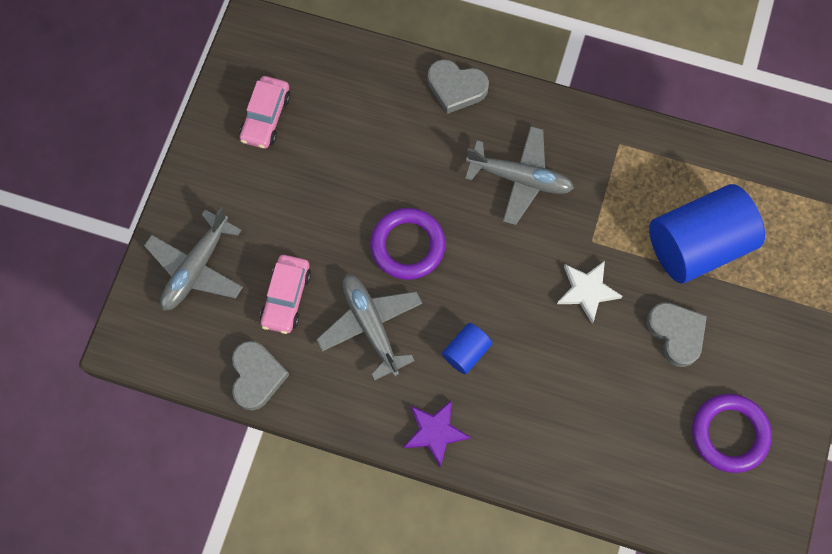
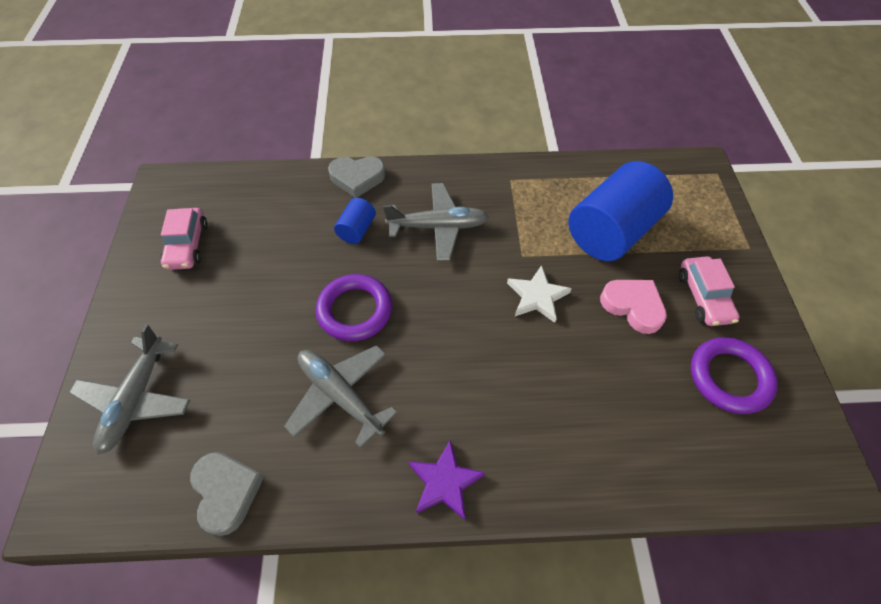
camera: 20 degrees left, 15 degrees down
pink car [260,255,311,334] -> pink car moved to [679,256,739,326]
blue cylinder [442,323,492,374] -> blue cylinder moved to [334,198,376,244]
grey heart [646,302,707,367] -> pink heart [600,280,667,334]

